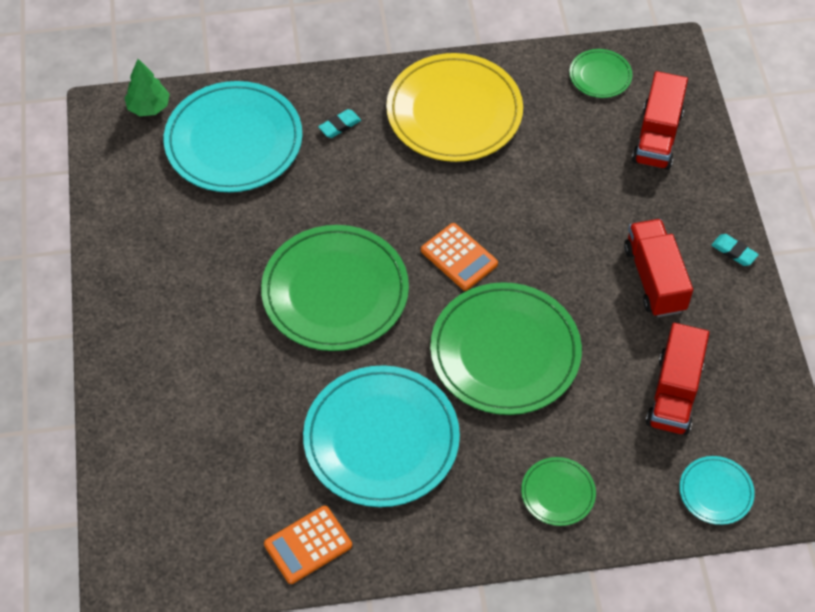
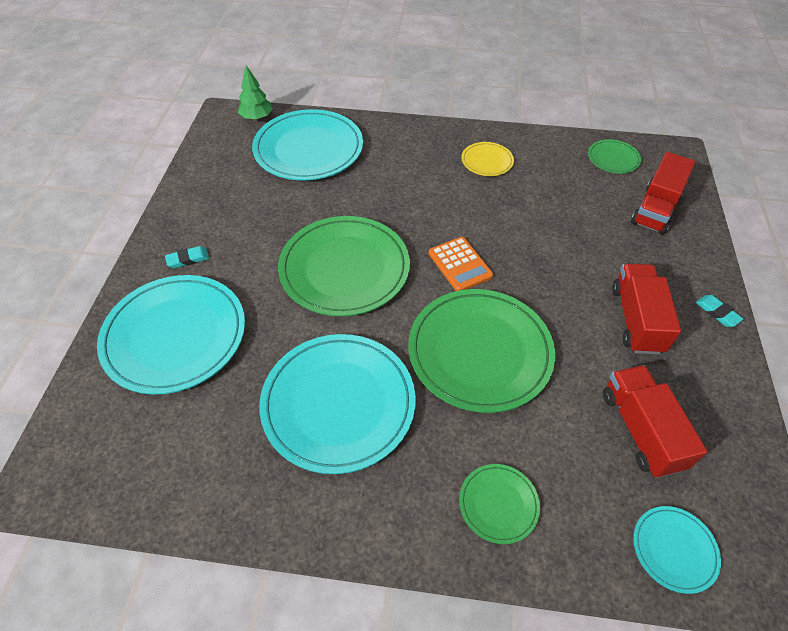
camera: 15 degrees right, 5 degrees down
orange calculator [264,506,352,584] -> none
turquoise eraser [318,109,361,138] -> turquoise eraser moved to [165,246,209,268]
yellow plate [386,53,523,162] -> yellow plate [462,142,514,176], size x0.47
red truck [646,323,709,435] -> red truck turned 135 degrees clockwise [603,365,708,478]
none -> turquoise plate [97,275,245,394]

